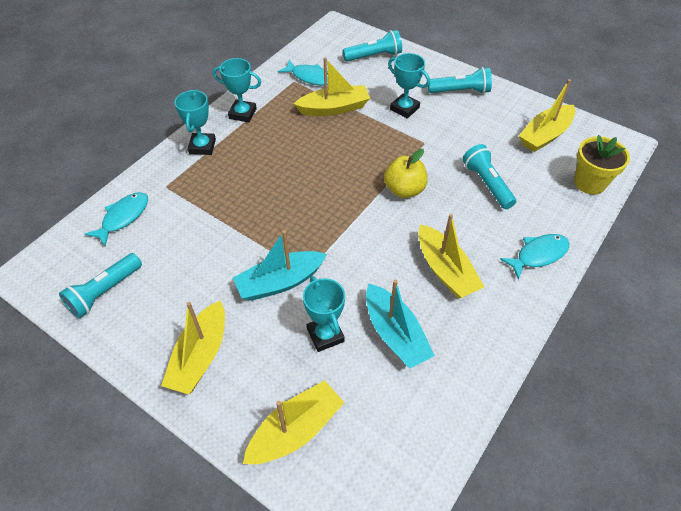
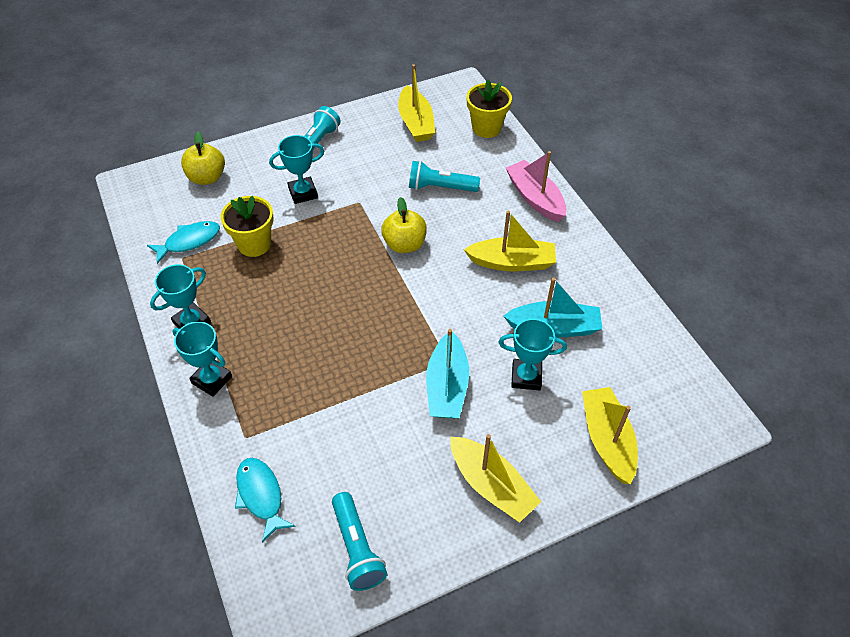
camera: 60 degrees left, 0 degrees up
yellow boat [294,57,370,116] -> yellow flower pot [221,196,274,257]
turquoise flashlight [343,30,402,62] -> yellow apple [181,132,225,185]
turquoise fish [500,234,569,279] -> pink boat [506,151,566,222]

